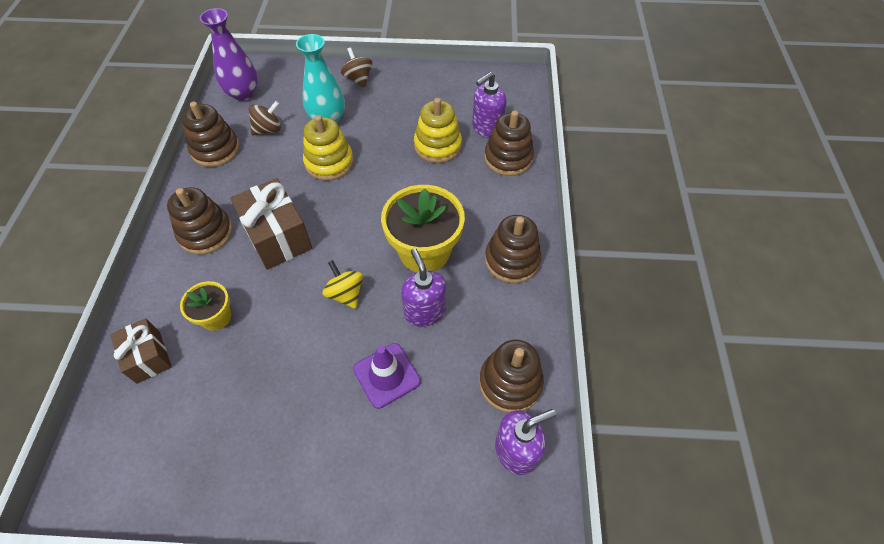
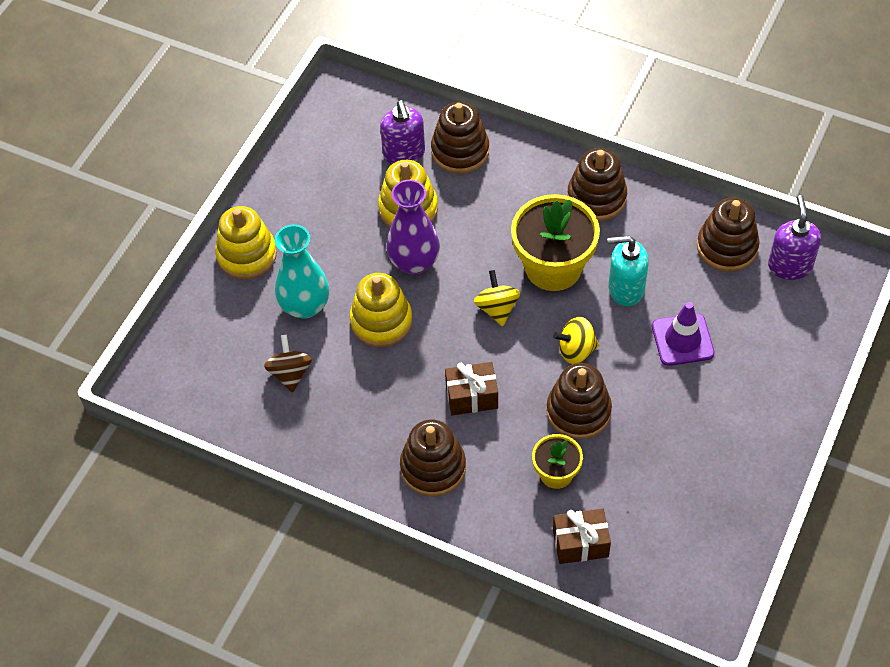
camera: 65 degrees left, 0 degrees up
brown stacking toy [182,102,240,167] -> brown stacking toy moved to [546,363,612,439]
purple vase [200,8,258,101] -> purple vase moved to [386,180,440,274]
brown gift [230,178,312,270] -> brown gift [445,362,498,415], size x0.62
brown spinning top [341,47,372,88] -> yellow stacking toy [215,206,277,280]
purple soap dispenser [401,248,446,327] -> turquoise soap dispenser [607,236,649,306]
none -> yellow spinning top [474,270,520,327]

